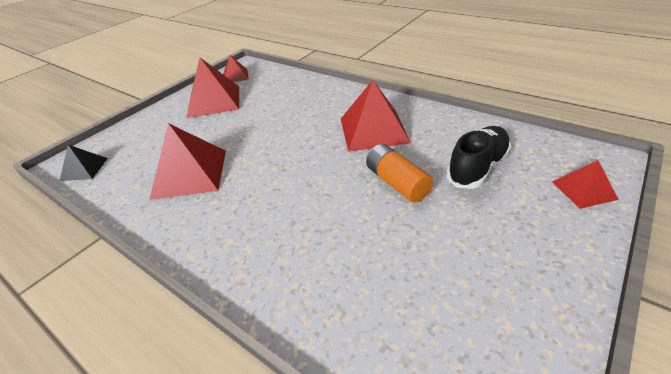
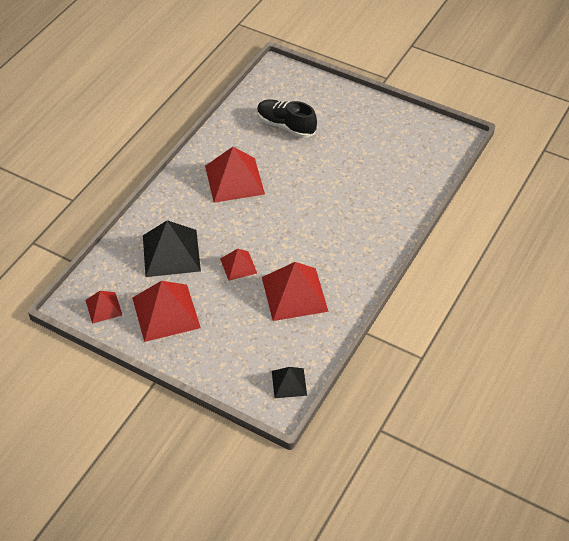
camera: 100 degrees left, 10 degrees up
orange battery [366,144,433,203] -> none
red pyramid [552,160,619,209] -> red pyramid moved to [220,249,257,281]
none -> black pyramid [143,220,201,277]

